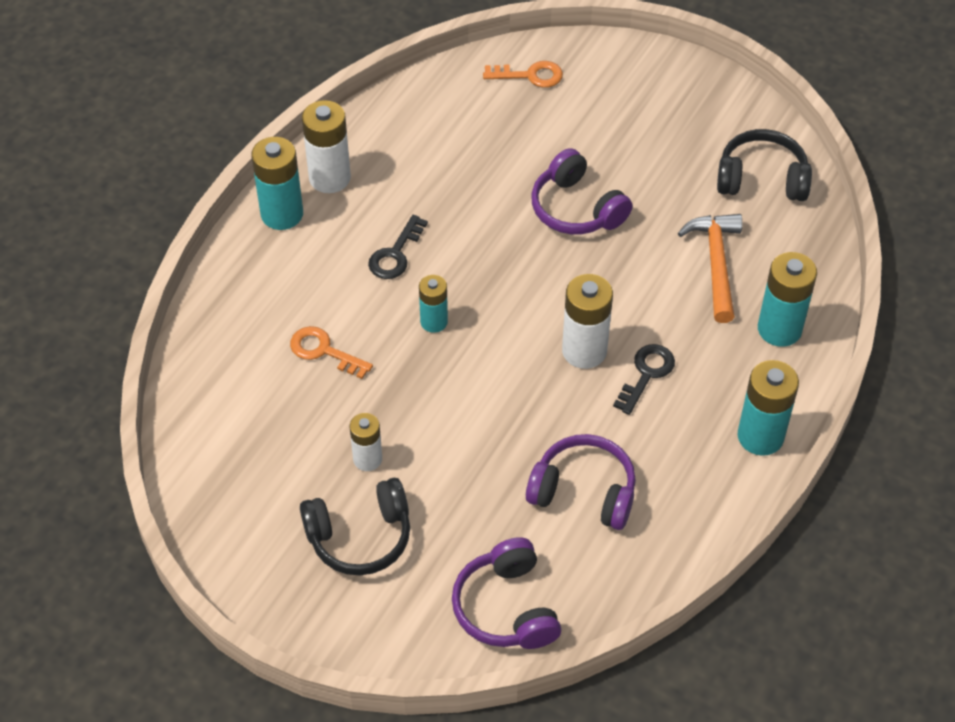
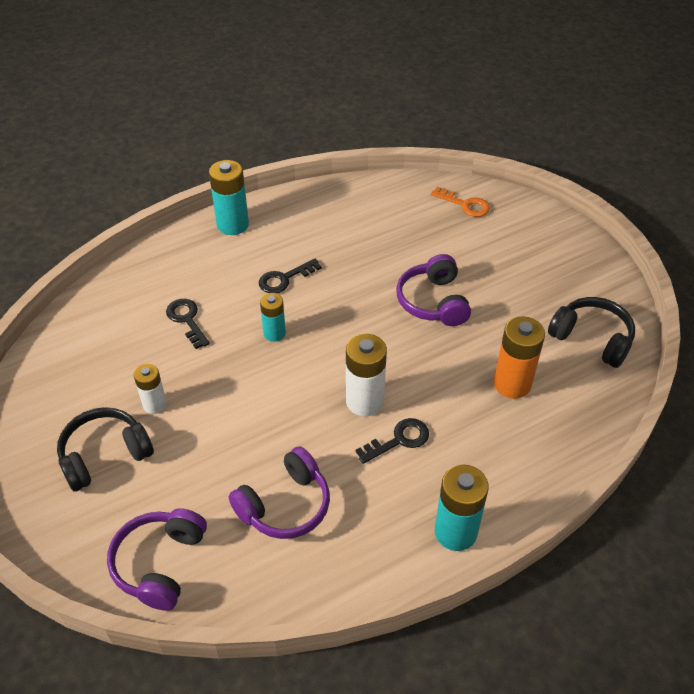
camera: 30 degrees right, 5 degrees down
orange key [290,326,373,379] -> black key [166,299,210,349]
black headphones [300,478,410,575] -> black headphones turned 135 degrees clockwise [57,407,154,492]
white battery [302,100,351,193] -> none
purple headphones [526,434,636,530] -> purple headphones turned 90 degrees clockwise [229,446,330,539]
orange hammer [678,214,742,323] -> orange battery [494,316,545,399]
turquoise battery [758,252,817,347] -> none

